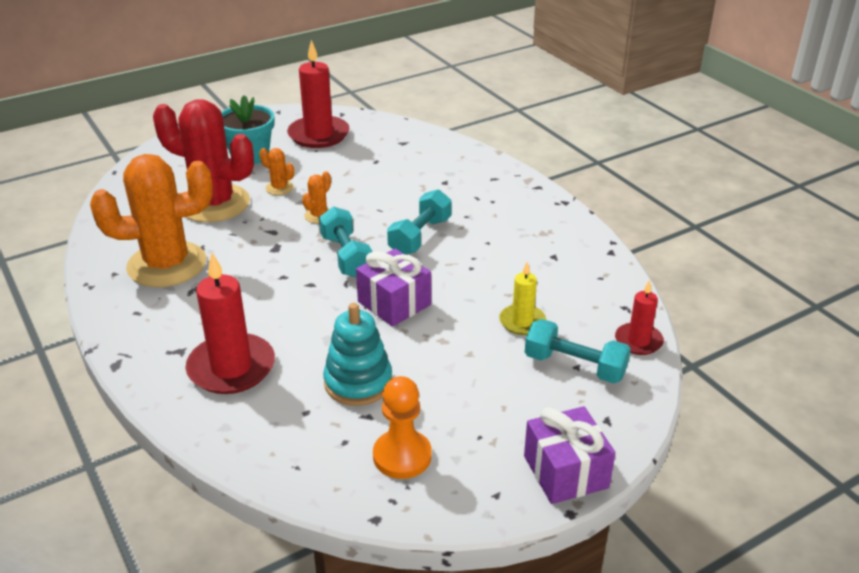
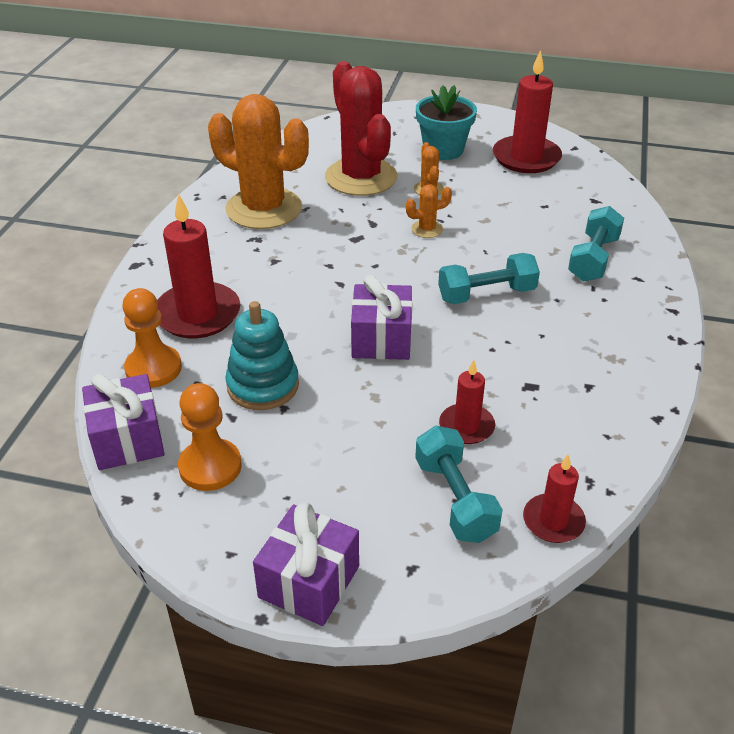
camera: 45 degrees right, 5 degrees up
turquoise dumbbell [319,207,373,277] -> turquoise dumbbell moved to [568,206,624,282]
yellow candle [499,262,546,335] -> red candle [439,360,495,444]
none -> purple gift [82,374,165,470]
none -> orange pawn [122,288,182,388]

